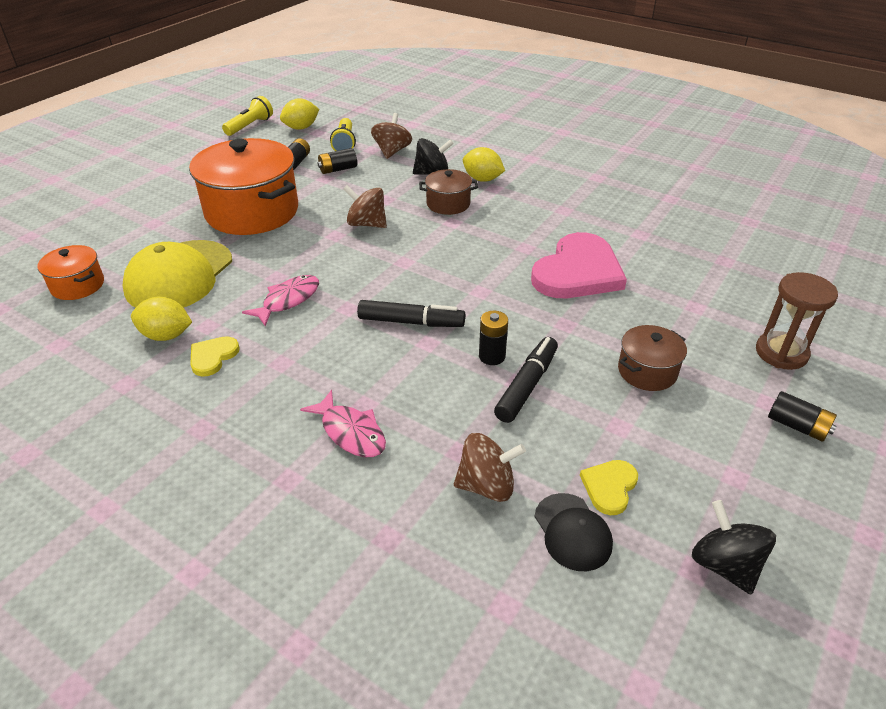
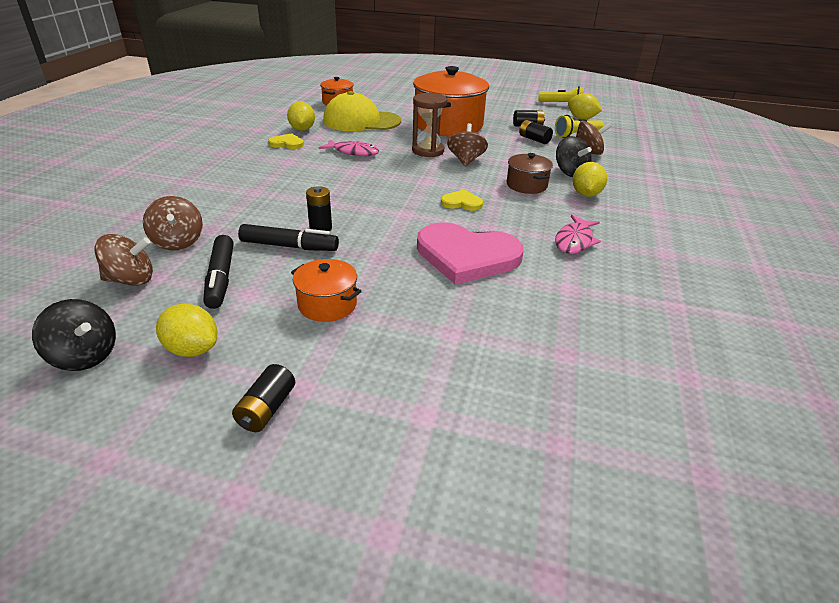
camera: 70 degrees right, 5 degrees down
pink fish [300,390,386,457] -> pink fish moved to [555,215,601,254]
black marker [357,300,465,327] -> black marker moved to [203,235,234,309]
black cap [534,493,613,571] -> brown spinning top [95,234,153,286]
yellow heart [580,460,638,515] -> yellow heart moved to [441,190,483,211]
brown pot [618,325,687,391] -> orange pot [291,259,362,322]
black spinning top [692,500,776,594] -> black spinning top turned 75 degrees clockwise [32,299,116,371]
brown hourglass [756,272,838,370] -> brown hourglass moved to [412,93,447,157]
none -> yellow lemon [156,304,217,357]

